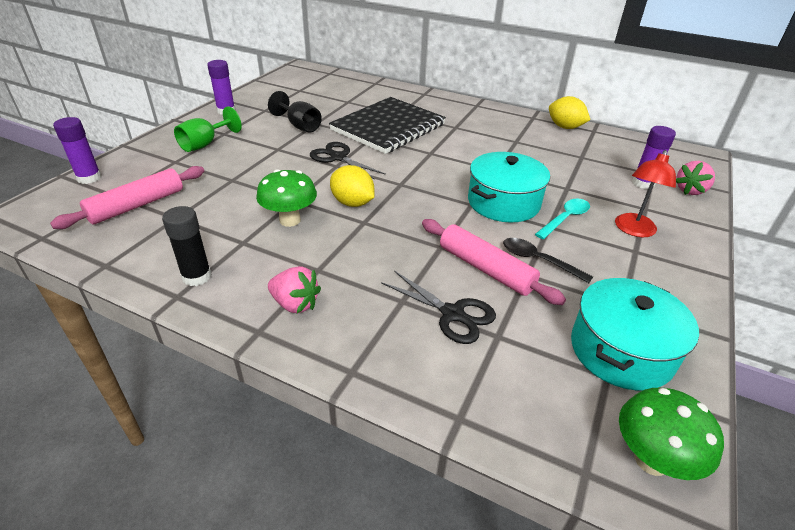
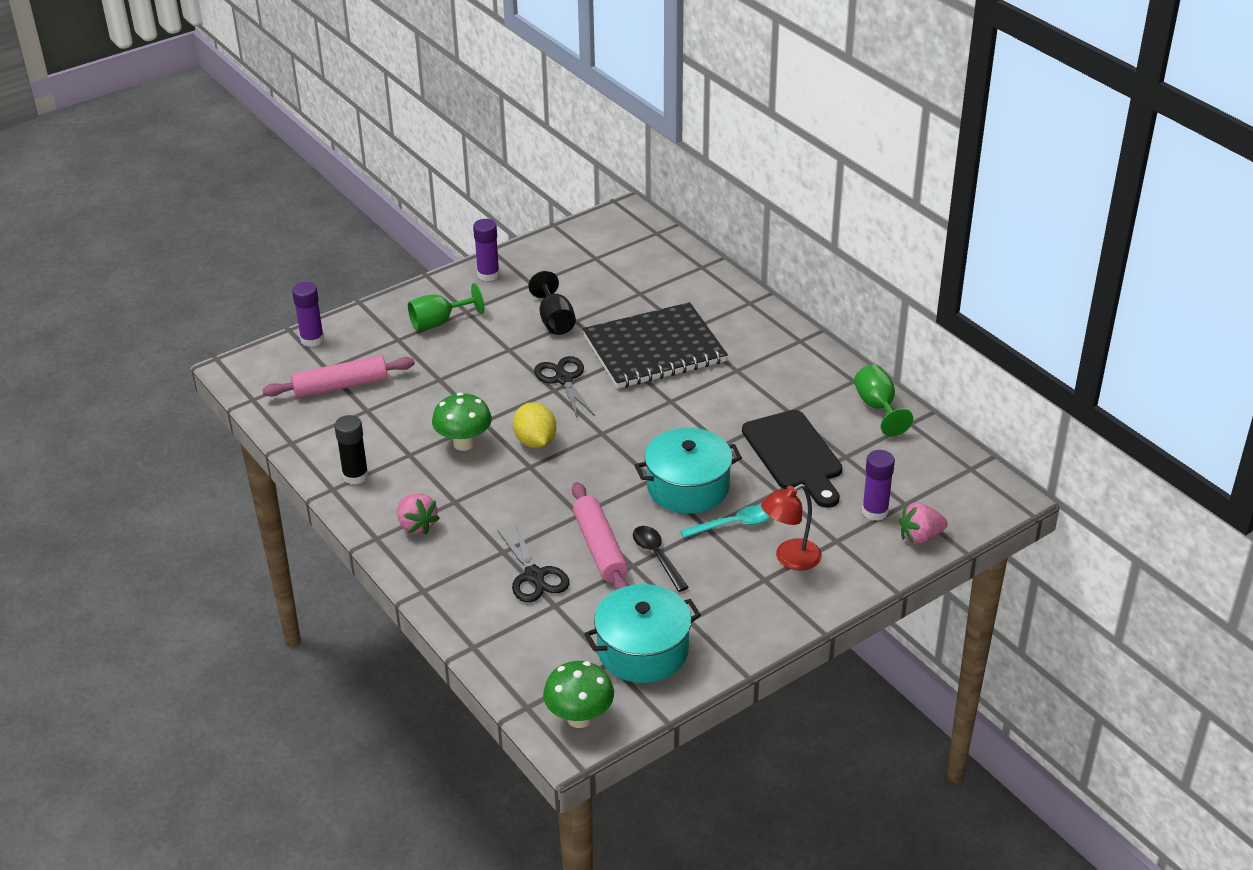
camera: 30 degrees right, 0 degrees up
yellow lemon [549,96,590,129] -> green goblet [854,364,913,436]
none -> black cutting board [742,410,842,508]

